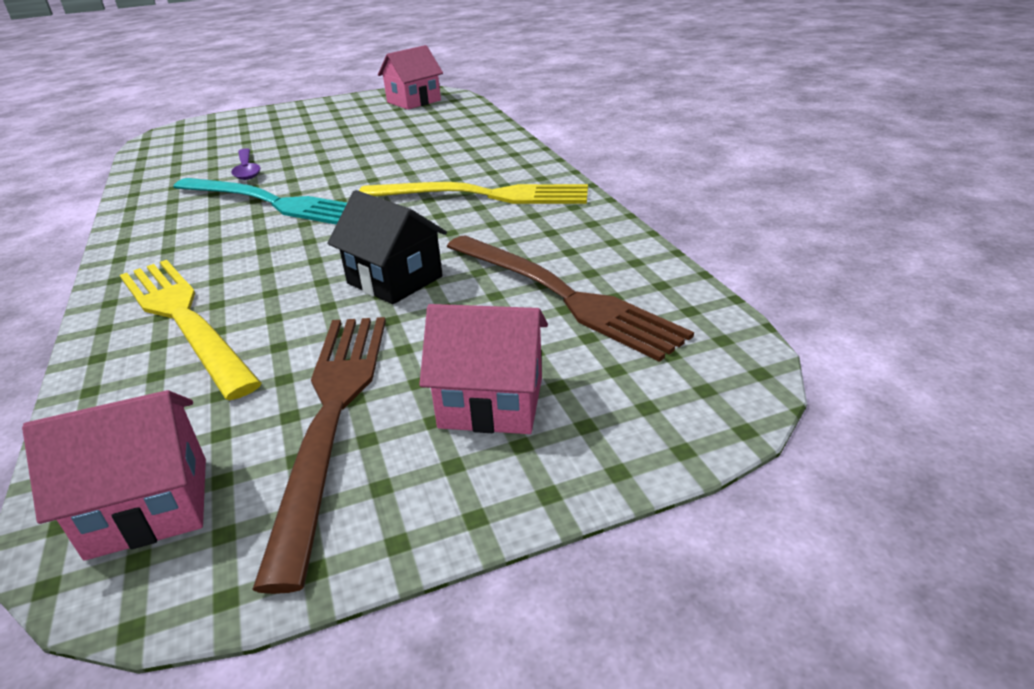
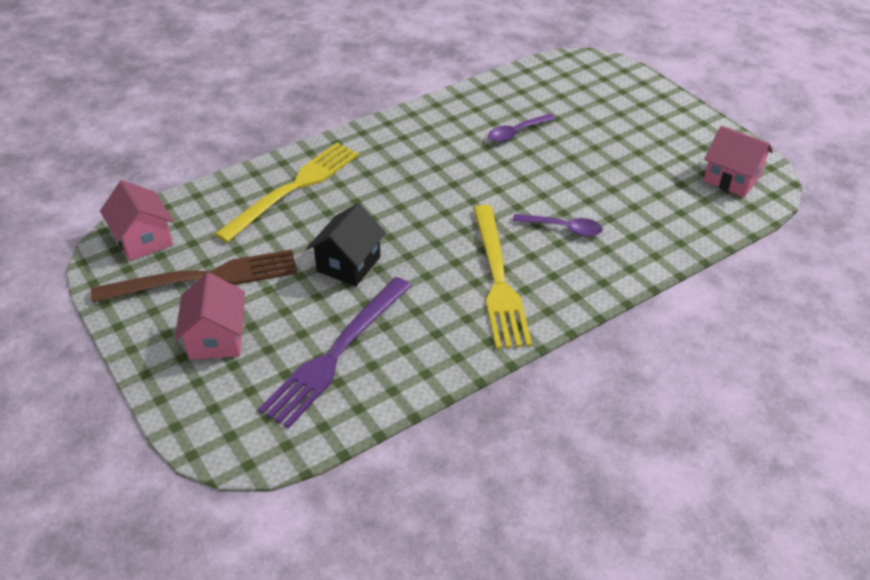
camera: 75 degrees right, 10 degrees up
turquoise fork [173,178,347,224] -> none
brown fork [446,235,694,362] -> purple fork [258,277,411,429]
none -> purple spoon [513,214,603,237]

